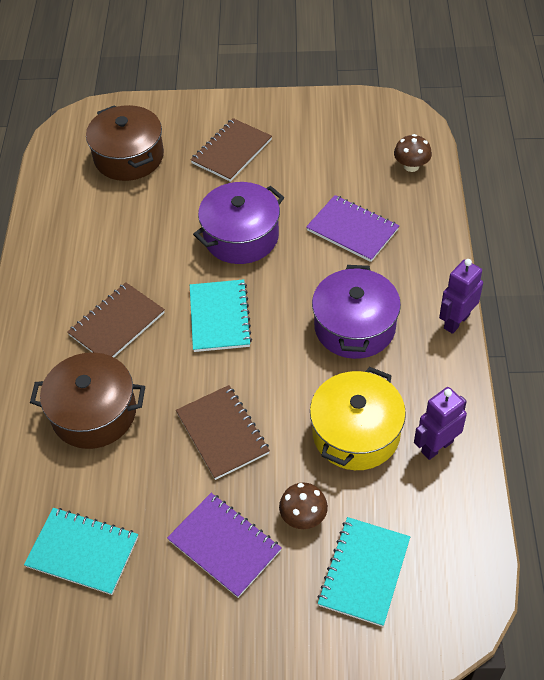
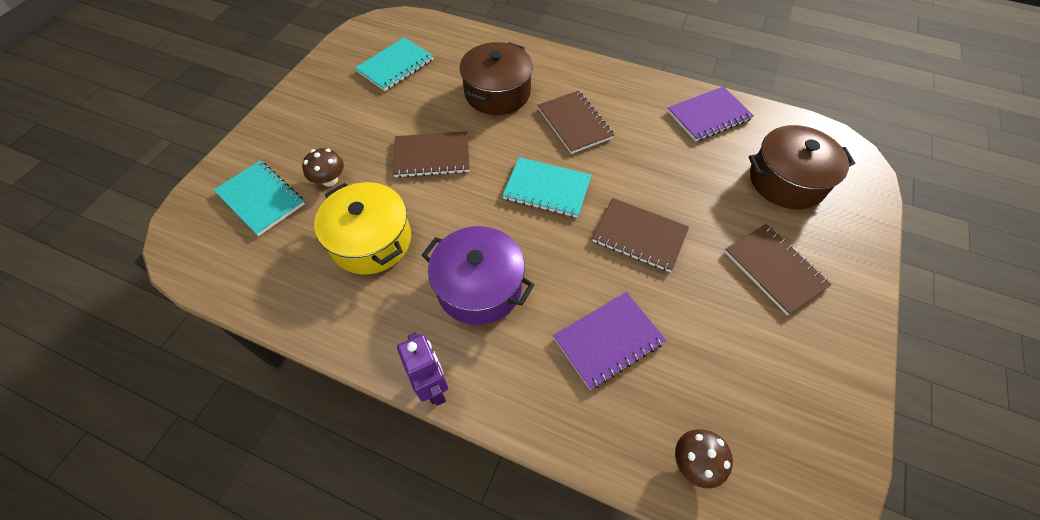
camera: 110 degrees right, 5 degrees up
purple notebook [167,493,282,598] -> purple notebook moved to [667,86,754,142]
purple pot [193,182,284,264] -> brown notebook [592,198,689,272]
purple robot [414,387,467,460] -> none

